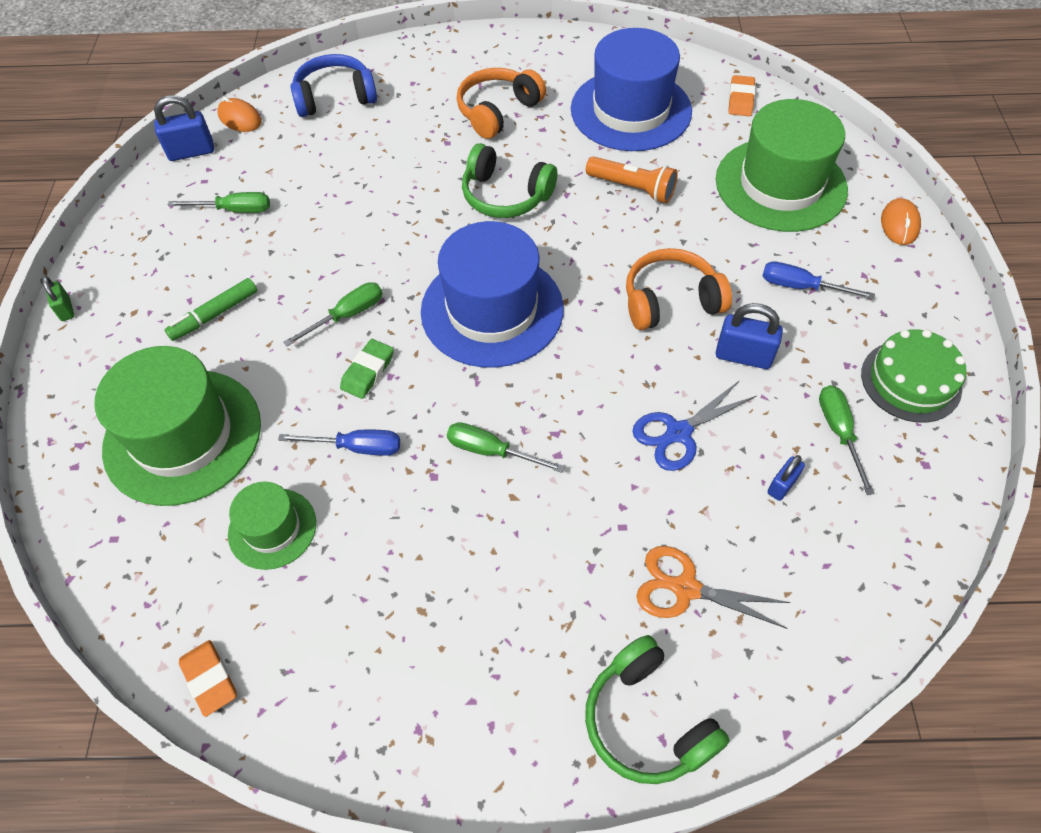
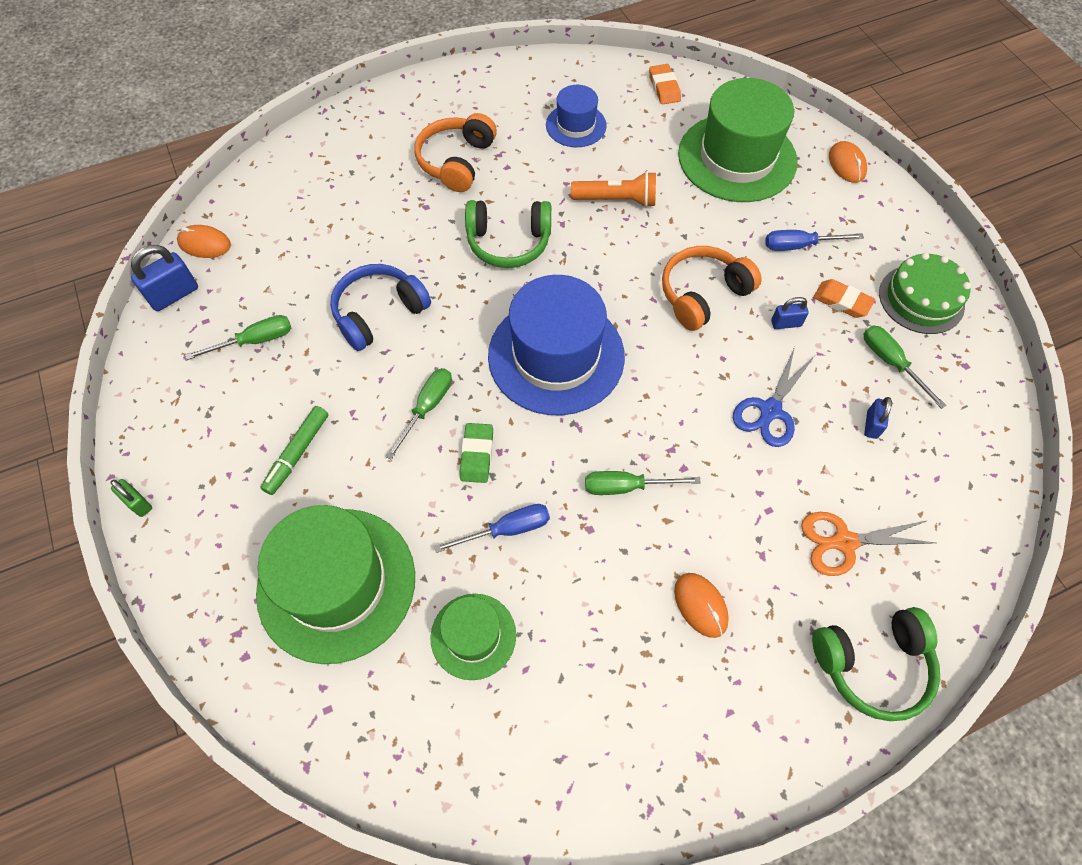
camera: 25 degrees left, 5 degrees up
orange eraser [179,640,237,717] -> orange eraser moved to [813,279,875,318]
blue headphones [291,54,377,117] -> blue headphones moved to [330,264,431,351]
blue hat [571,28,692,151] -> blue hat [546,85,607,147], size x0.53
green headphones [585,635,730,784] -> green headphones turned 45 degrees counterclockwise [812,607,940,721]
blue padlock [716,303,783,369] -> blue padlock [771,297,809,329], size x0.60
none -> orange mouse [674,573,729,638]

